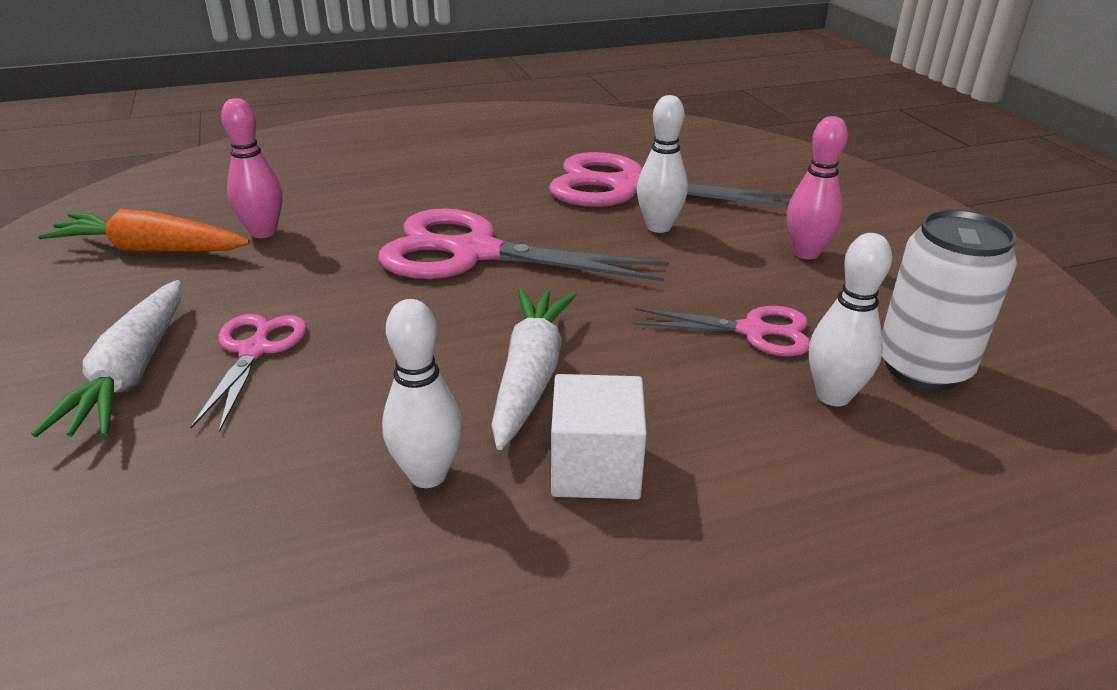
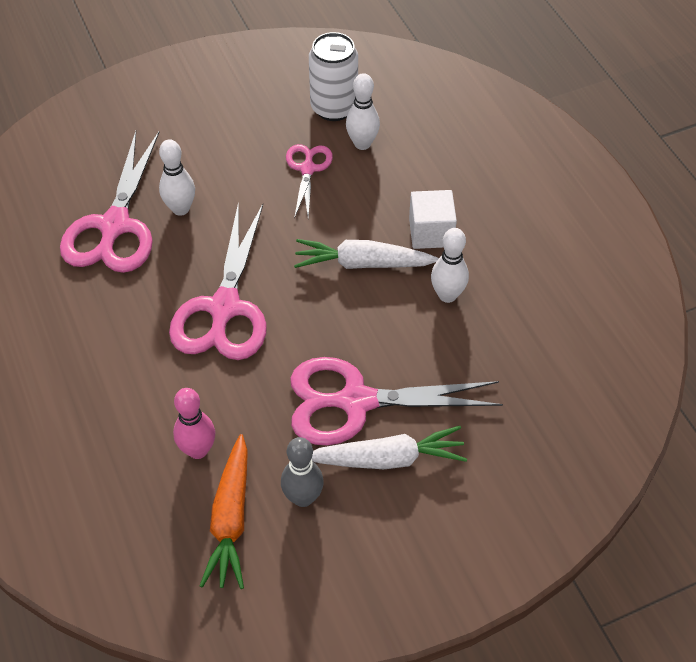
camera: 95 degrees left, 20 degrees up
pink scissors [190,314,307,432] -> pink scissors [290,357,503,445], size x1.85
pink bowling pin [787,116,848,259] -> none
none -> grey bowling pin [281,437,324,507]

